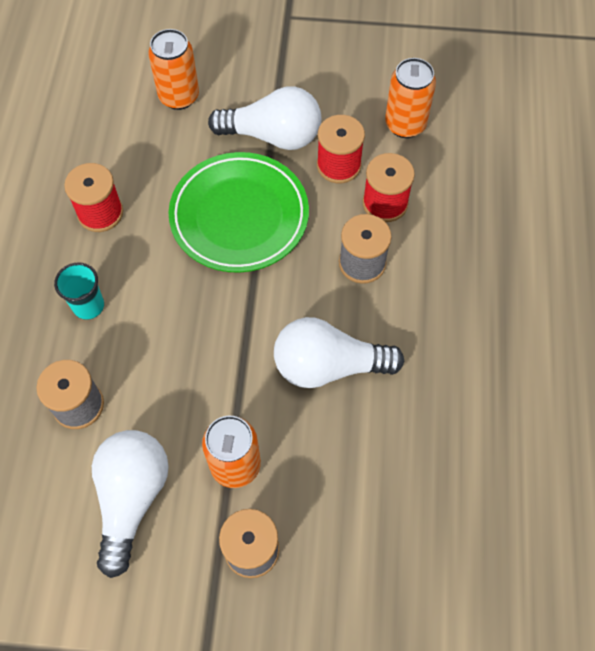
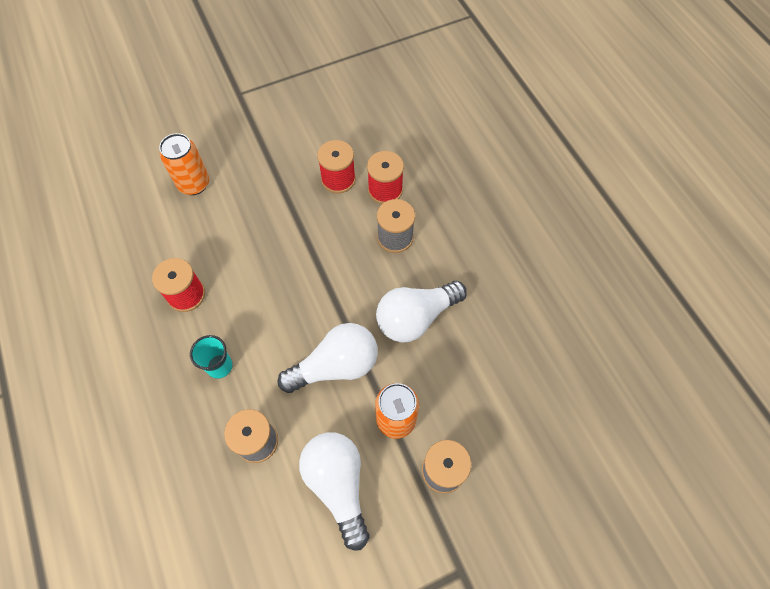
camera: 30 degrees left, 0 degrees up
green plate [168,152,309,273] -> none
white light bulb [208,86,321,150] -> white light bulb moved to [278,323,378,393]
orange can [385,58,436,138] -> none

